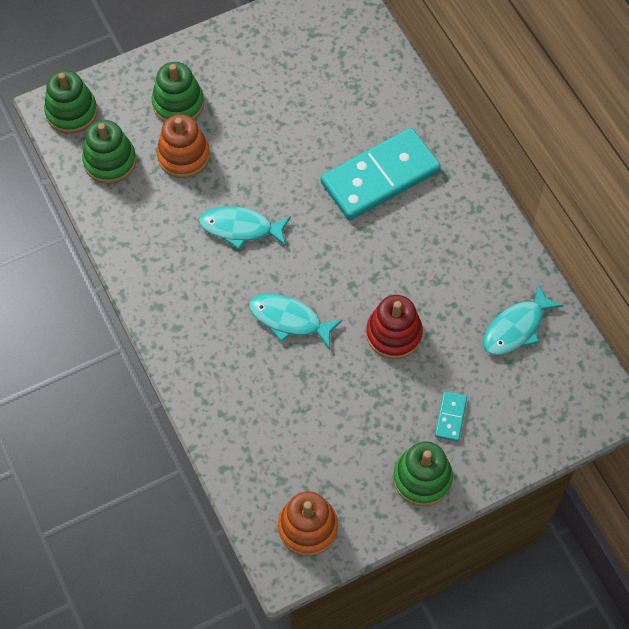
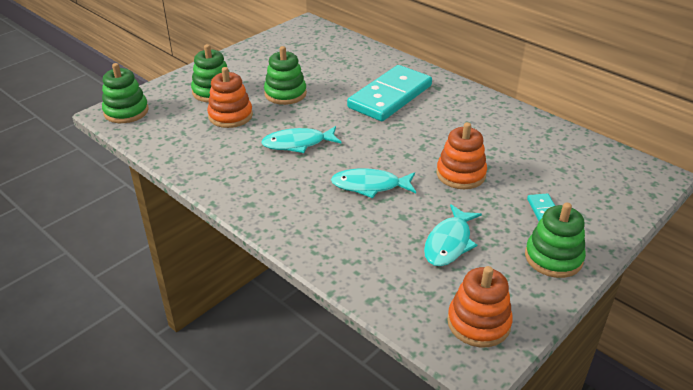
camera: 20 degrees left, 25 degrees down
green stacking toy [82,120,136,184] -> green stacking toy moved to [264,46,307,105]
red stacking toy [366,295,423,359] -> orange stacking toy [436,122,487,189]
turquoise fish [483,284,564,355] -> turquoise fish moved to [424,204,482,266]

